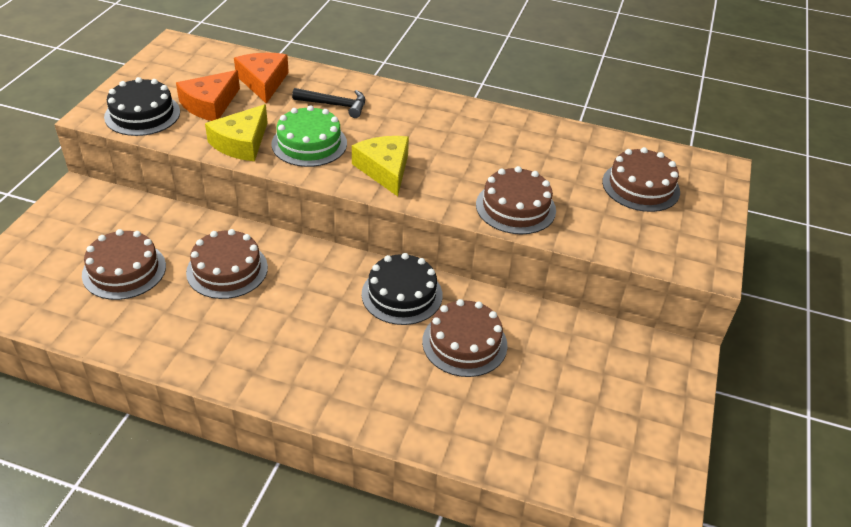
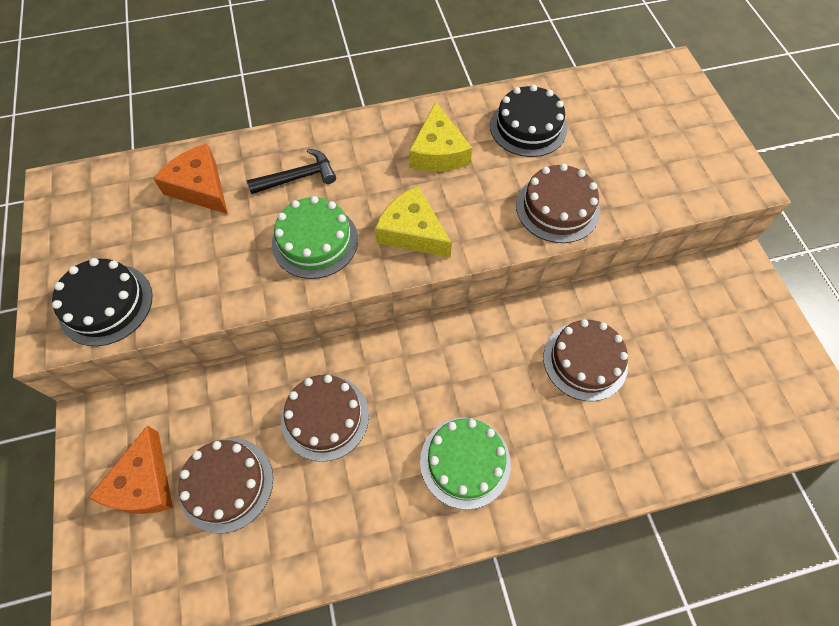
camera: 30 degrees left, 20 degrees up
orange cheese [176,70,240,121] -> orange cheese moved to [88,425,173,514]
yellow cheese [205,104,268,161] -> yellow cheese moved to [409,102,472,172]
black cake [362,253,443,325] -> black cake moved to [490,85,567,157]
brown cake [602,147,680,212] -> none
none -> green cake [420,417,511,510]

